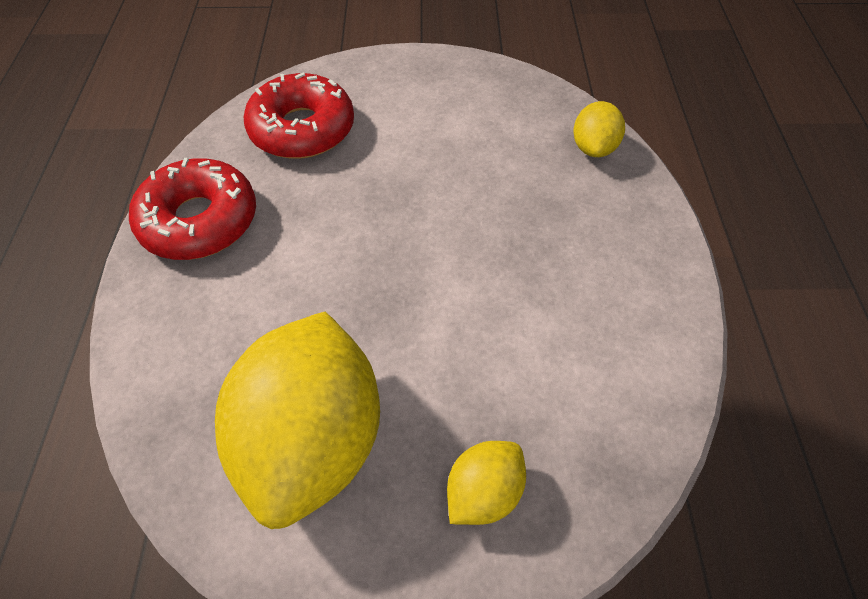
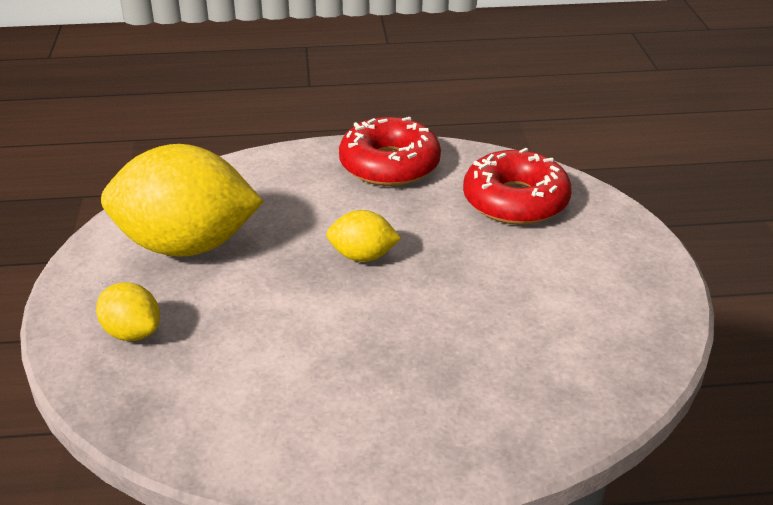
camera: 85 degrees right, 20 degrees down
yellow lemon [573,101,625,157] -> yellow lemon moved to [326,210,401,262]

